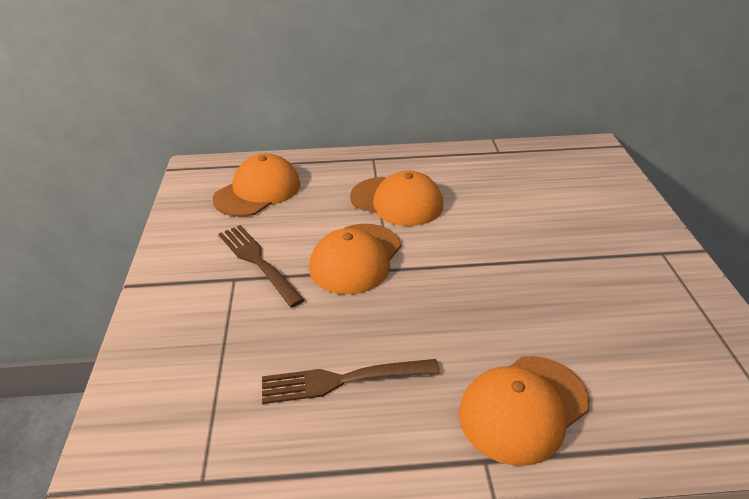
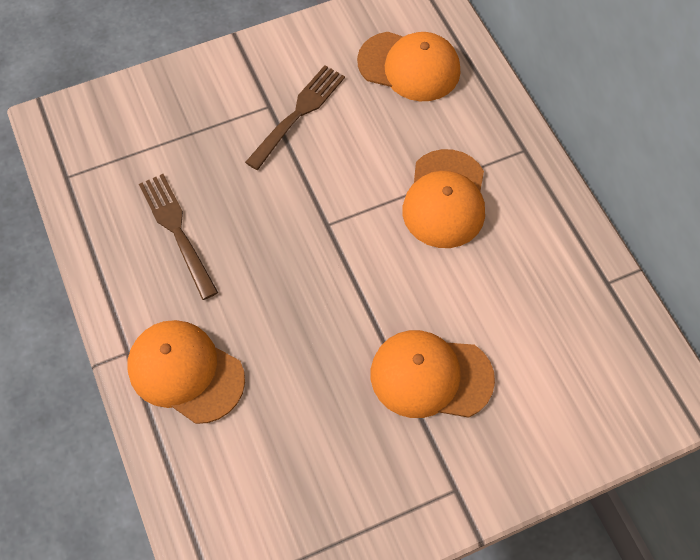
camera: 70 degrees right, 25 degrees up
orange cap [309,224,401,295] -> orange cap moved to [371,330,495,418]

